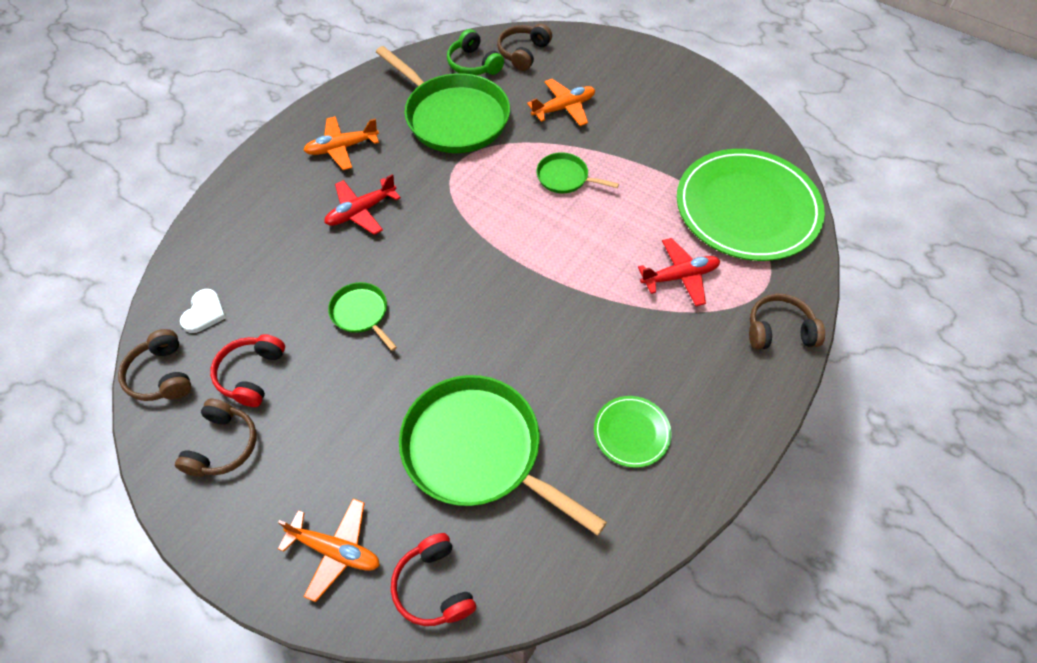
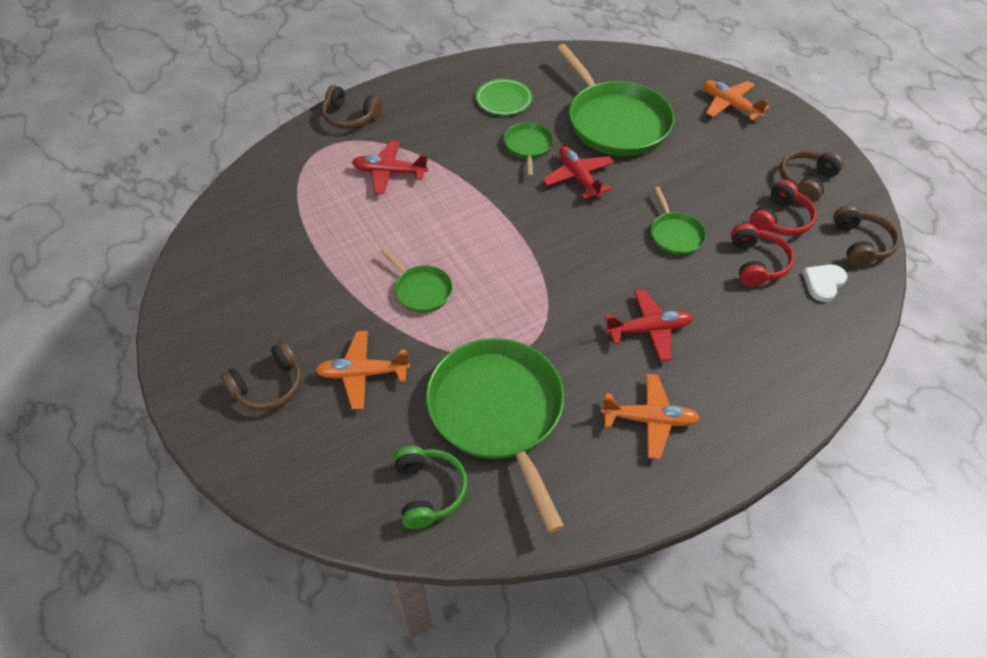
camera: 155 degrees left, 5 degrees down
red headphones [391,533,476,626] -> red headphones moved to [731,223,794,287]
brown headphones [497,24,552,71] -> brown headphones moved to [221,341,302,411]
green plate [677,149,825,261] -> none
none -> green pan [504,122,553,177]
none -> red plane [542,146,614,199]

